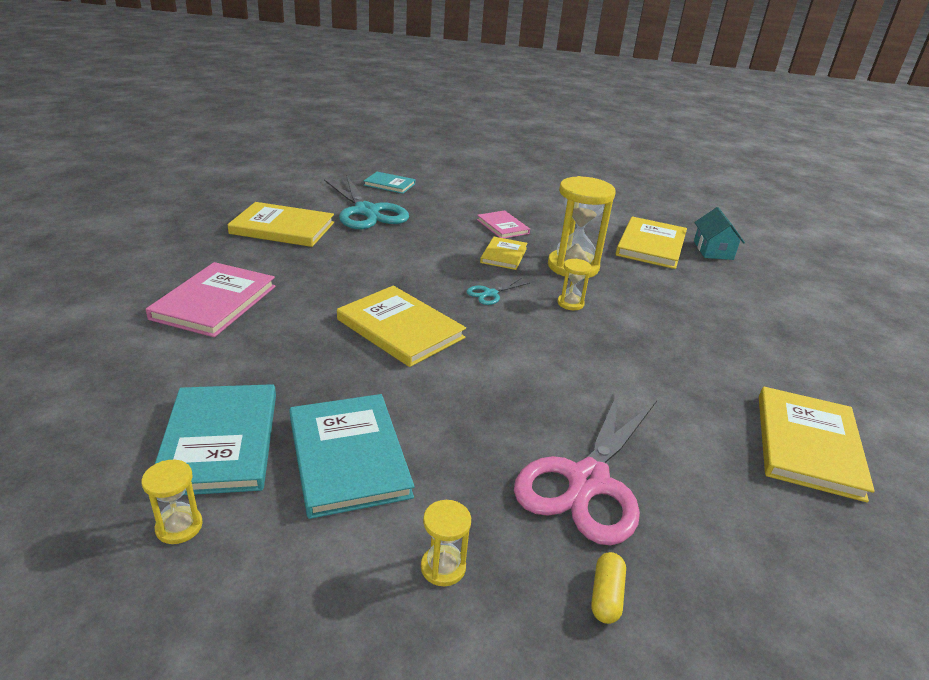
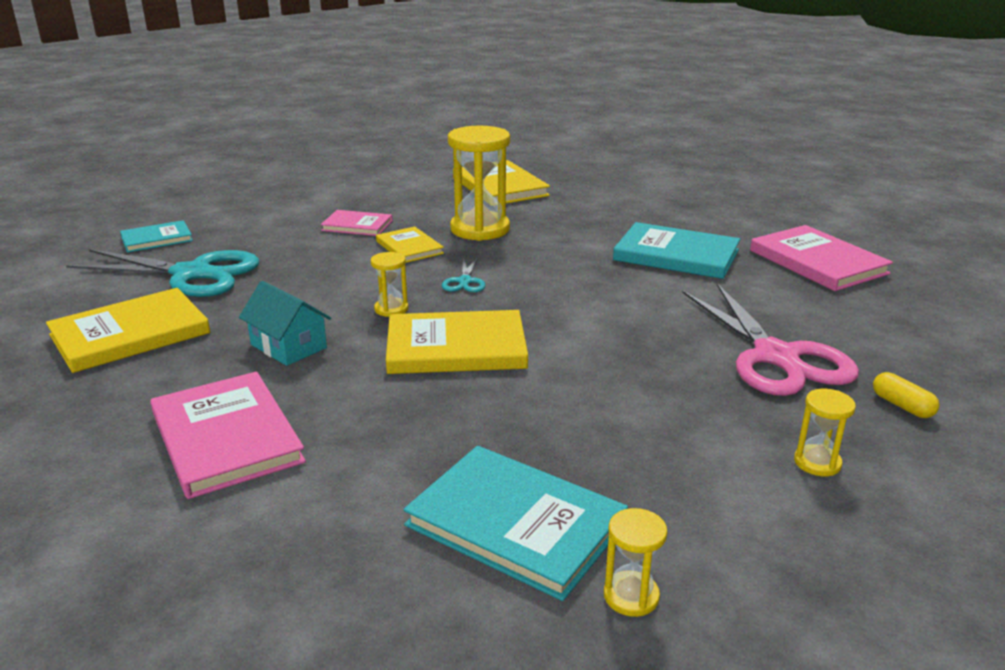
camera: 45 degrees left, 5 degrees down
turquoise book [289,394,414,519] -> turquoise book moved to [613,222,740,279]
yellow hourglass [557,259,592,310] -> yellow hourglass moved to [371,252,408,317]
turquoise house [694,207,745,260] -> turquoise house moved to [239,281,331,366]
yellow book [759,387,875,503] -> pink book [750,225,893,291]

